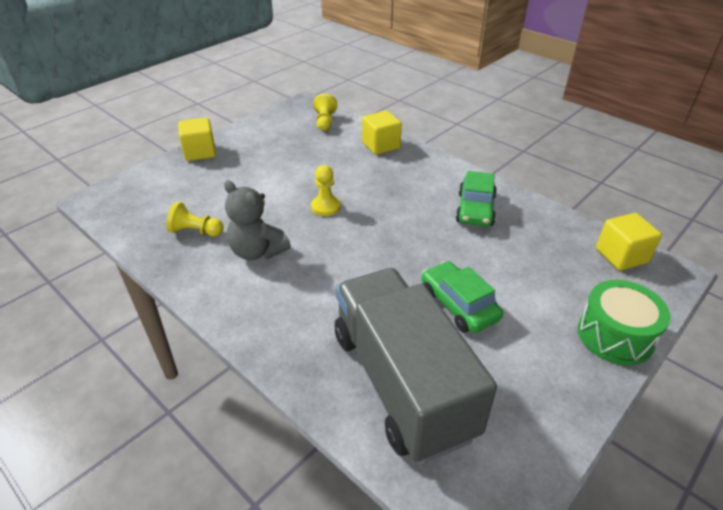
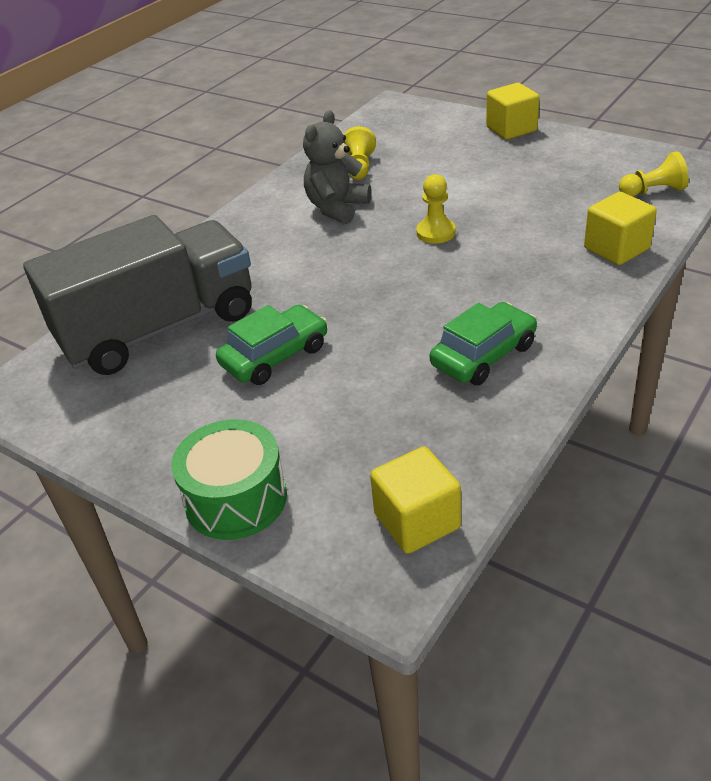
camera: 85 degrees right, 0 degrees up
green car [456,171,497,227] -> green car turned 135 degrees clockwise [430,302,537,385]

